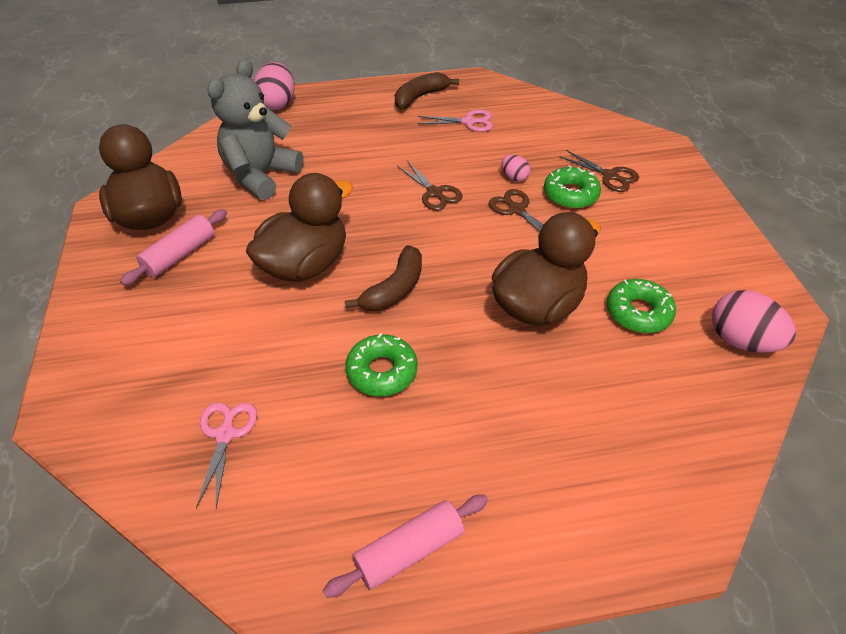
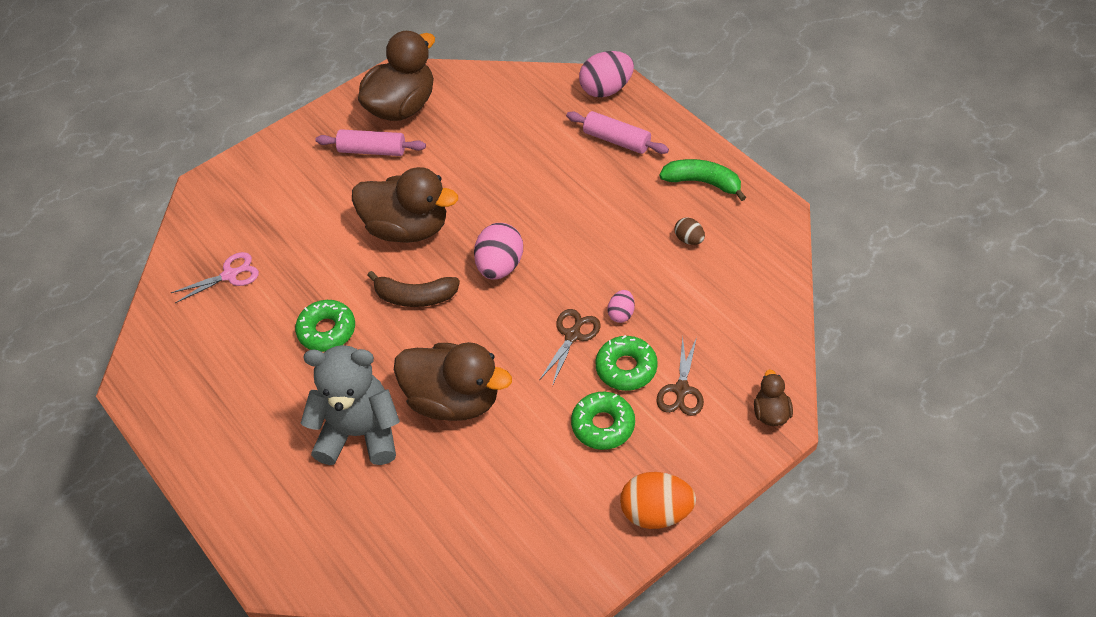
camera: 65 degrees right, 5 degrees up
grey teddy bear [207,59,304,200] -> grey teddy bear moved to [301,345,400,465]
pink rolling pin [323,494,488,598] -> pink rolling pin moved to [566,111,669,154]
brown banana [395,72,459,109] -> green banana [659,159,746,201]
brown scissors [397,161,463,211] -> none
pink scissors [418,110,493,132] -> brown egg [675,218,705,245]
green donut [607,279,676,333] -> green donut moved to [571,392,635,450]
pink egg [712,290,796,353] -> pink egg moved to [474,223,523,280]
none -> orange egg [620,472,696,529]
none -> brown duck [754,369,793,426]

